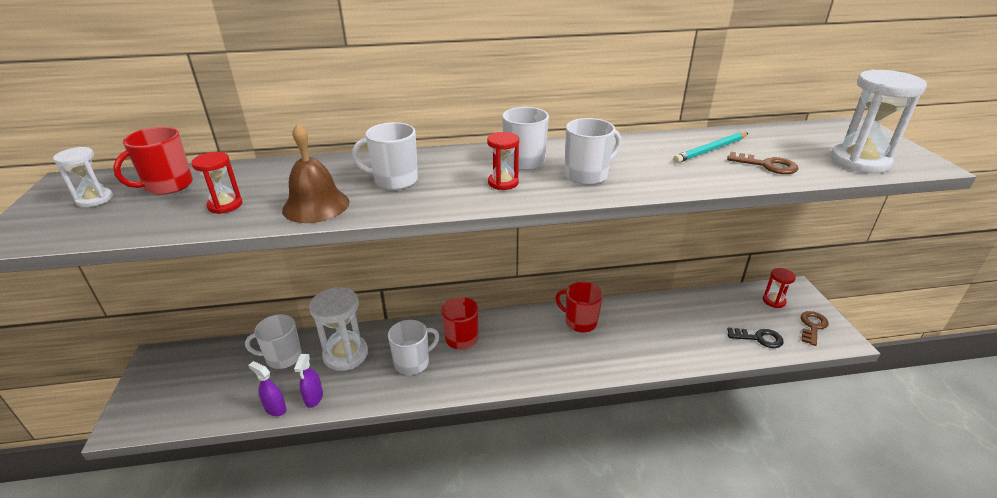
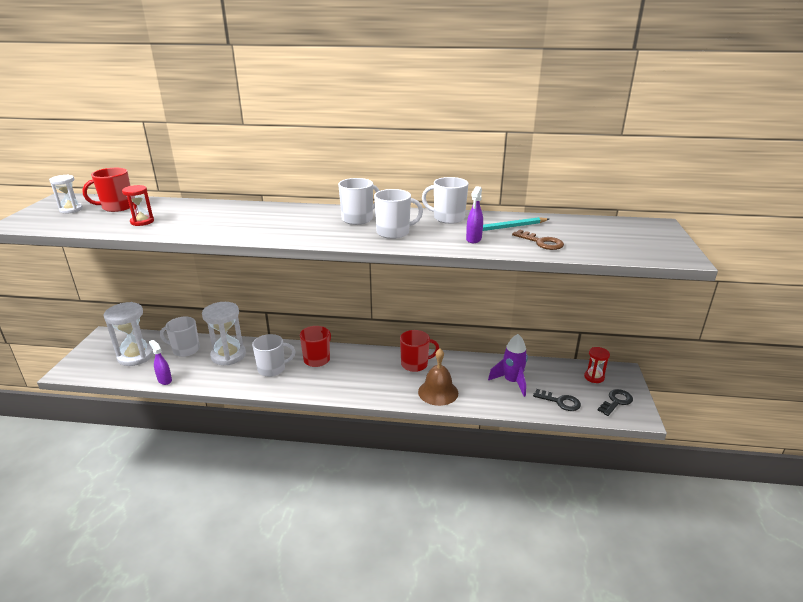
camera: 15 degrees right, 5 degrees down
brown bell [282,123,350,223] -> brown bell moved to [418,349,458,406]
purple spray bottle [294,354,323,408] -> purple spray bottle moved to [466,186,483,243]
white mug [352,122,418,190] -> white mug moved to [422,177,469,224]
red hourglass [487,132,519,190] -> none
red mug [555,282,603,332] -> red mug turned 120 degrees clockwise [400,330,439,372]
brown key [801,311,829,346] -> black key [598,389,633,416]
white hourglass [831,69,927,173] -> white hourglass moved to [103,302,154,366]
none -> purple rocket [488,334,528,397]

